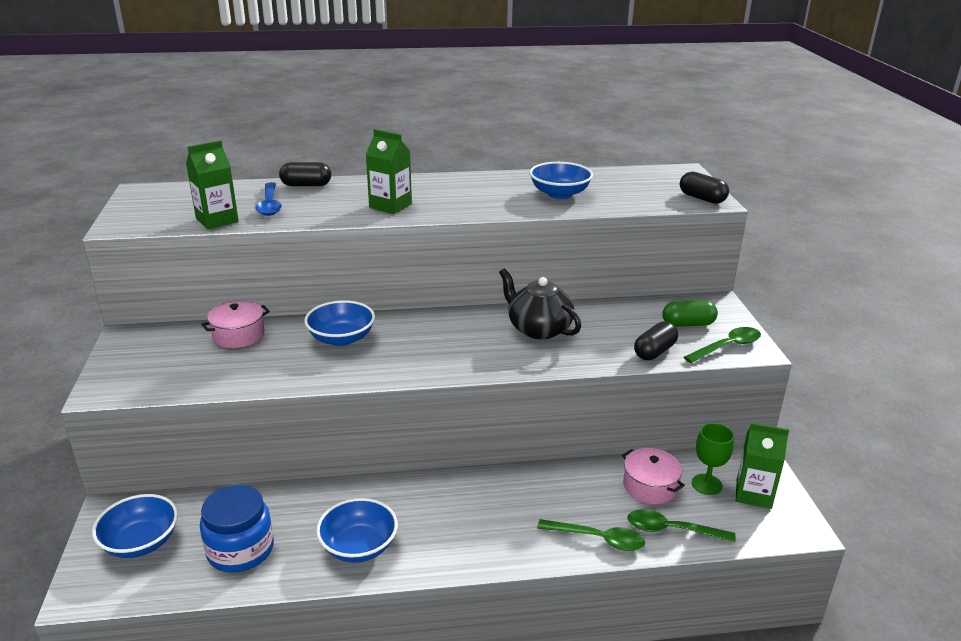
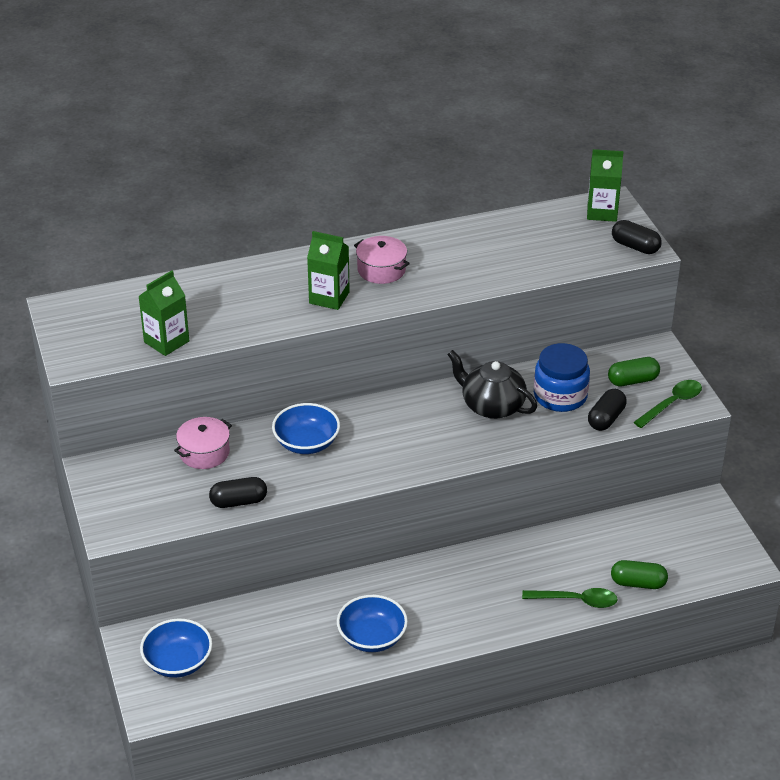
camera: 10 degrees left, 10 degrees up
blue jar [200,485,274,573] -> blue jar moved to [534,343,590,412]
blue spoon [256,182,282,216] -> none
black capsule [279,162,331,186] -> black capsule moved to [209,477,267,508]
blue bowl [529,162,593,199] -> none
pink pot [622,448,685,504] -> pink pot moved to [354,236,410,284]
green spoon [627,509,736,543] -> green capsule [611,560,668,589]
green goblet [692,423,734,495] -> none
green carton [736,423,789,509] -> green carton moved to [587,149,624,222]

